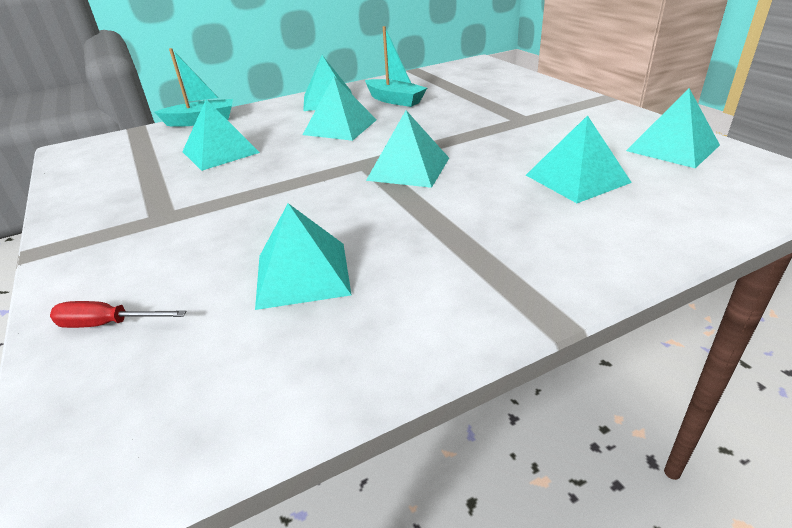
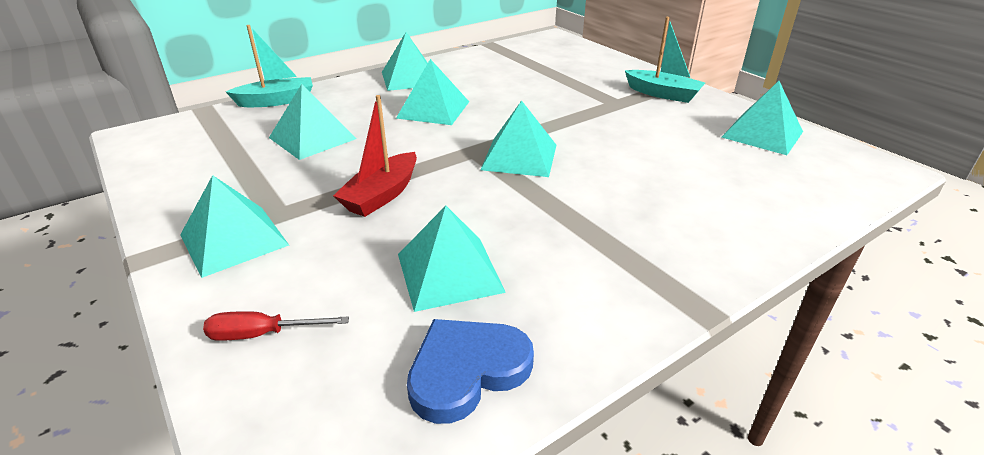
camera: 10 degrees left, 0 degrees up
turquoise boat [365,26,427,107] -> turquoise boat moved to [625,17,705,103]
turquoise pyramid [526,115,632,203] -> turquoise pyramid moved to [180,175,289,278]
none -> red boat [333,95,417,217]
none -> blue heart [407,319,534,424]

